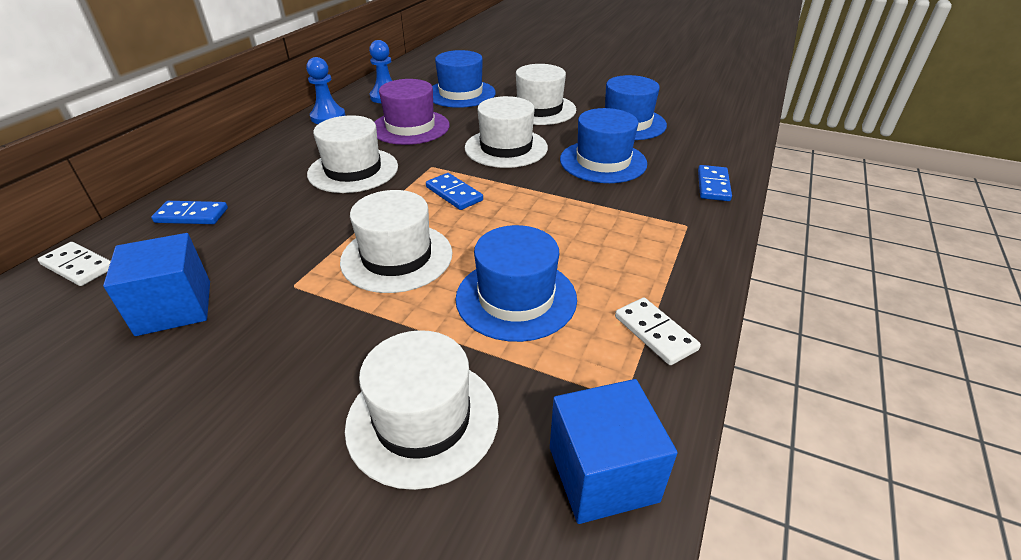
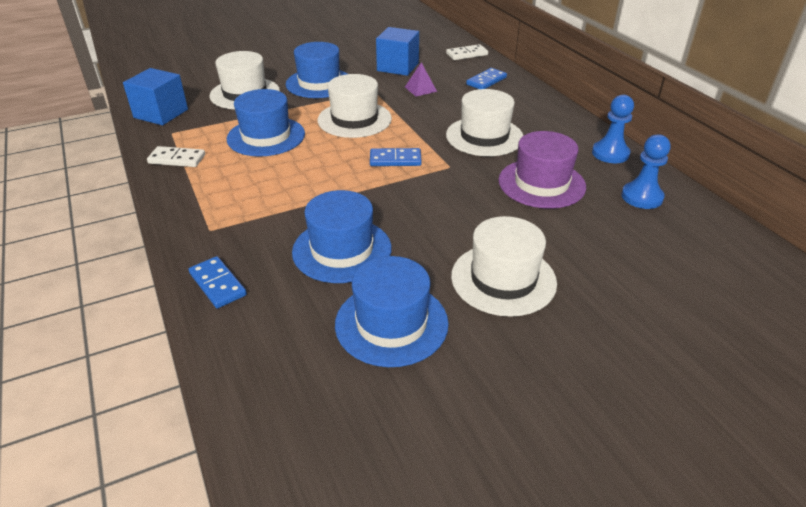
camera: 130 degrees right, 0 degrees up
blue hat [432,50,496,108] -> blue hat moved to [286,42,347,98]
white hat [465,96,548,168] -> none
none -> purple pyramid [405,62,437,96]

